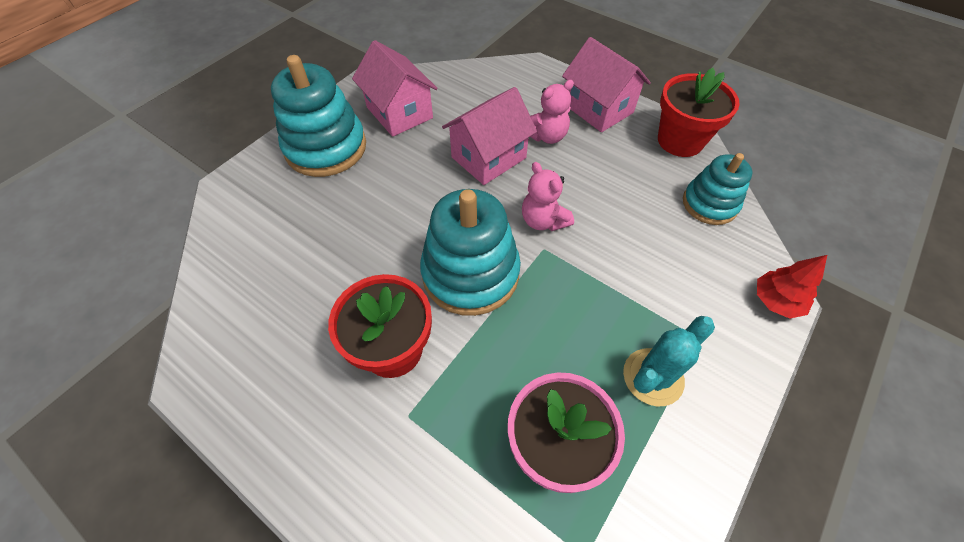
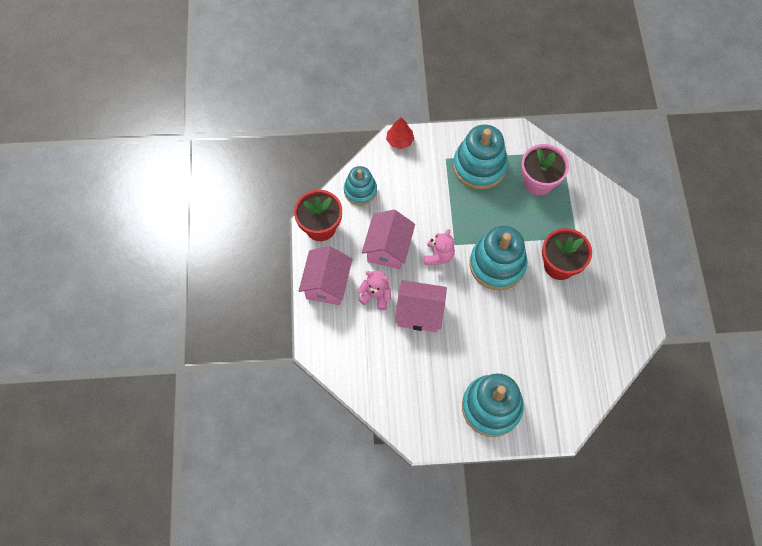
camera: 130 degrees left, 10 degrees up
pink house [352,40,438,137] -> pink house moved to [362,210,415,269]
turquoise cactus [623,316,715,406] -> turquoise stacking toy [453,125,508,190]

